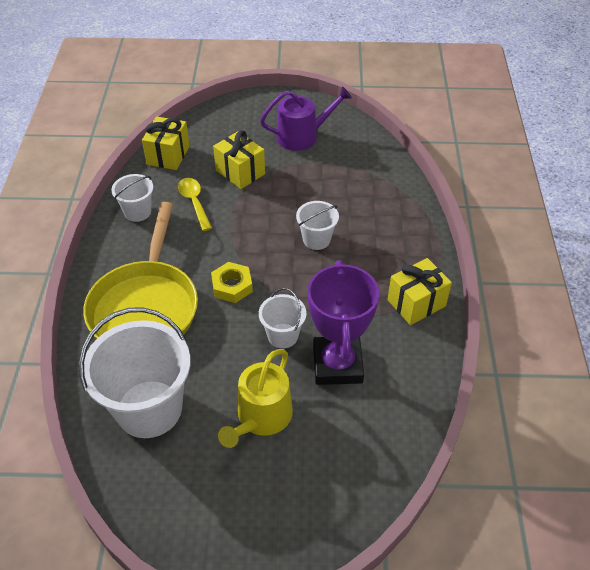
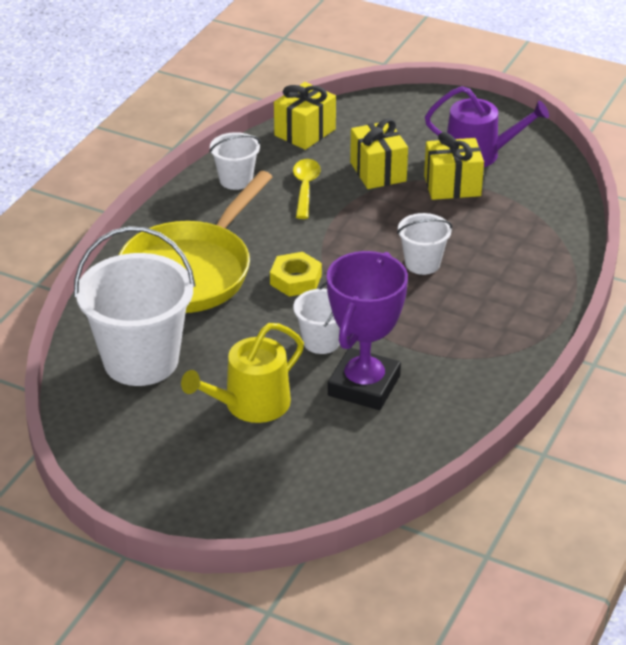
camera: 25 degrees right, 10 degrees down
yellow gift [387,258,452,325] -> yellow gift moved to [424,132,484,200]

